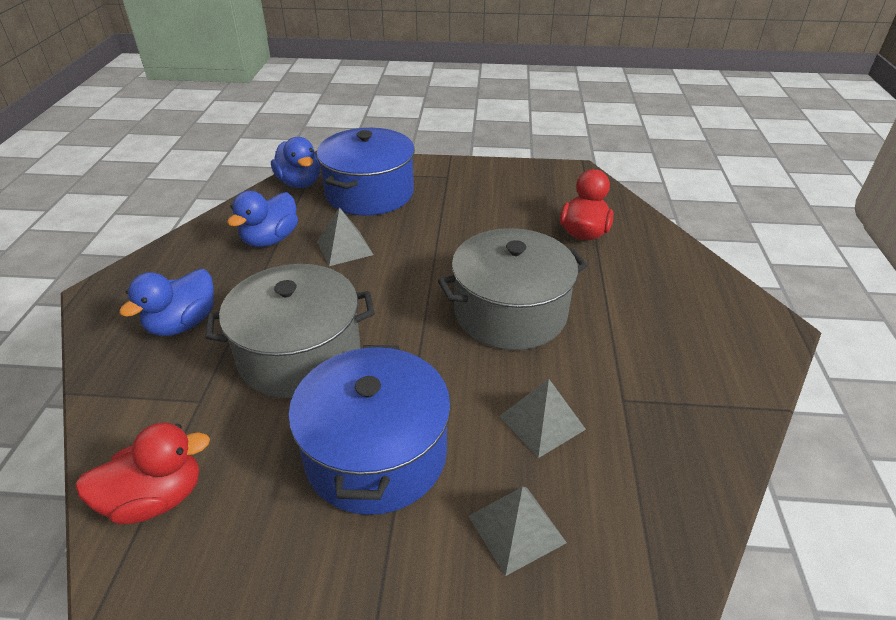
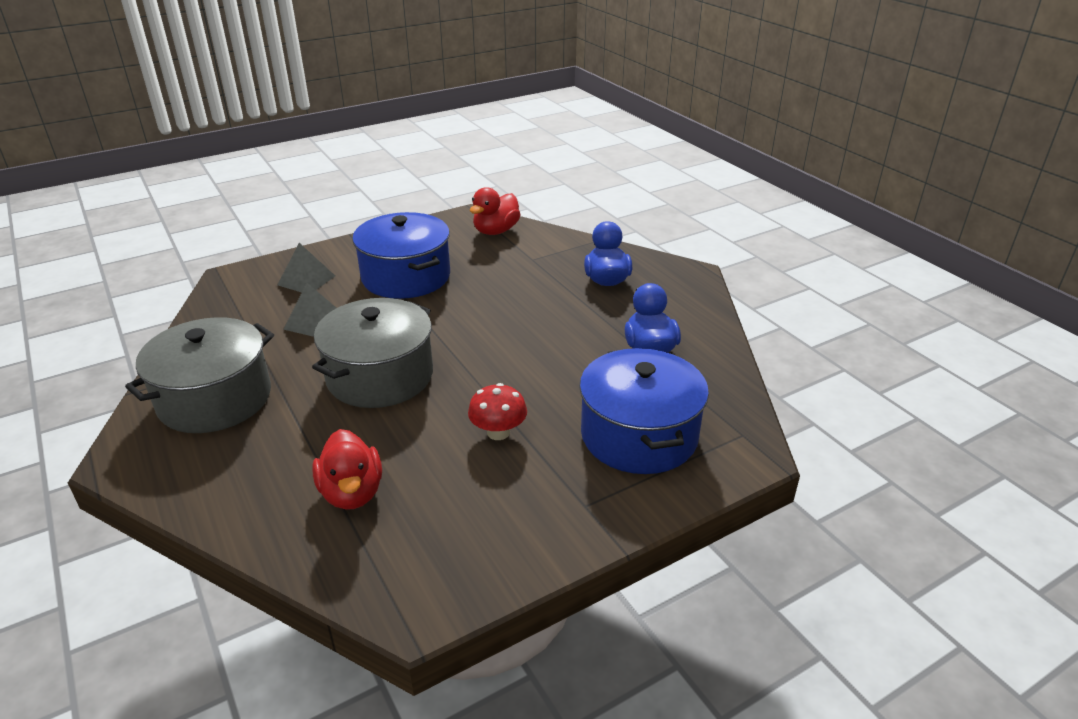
camera: 145 degrees right, 5 degrees down
grey pot [206,264,375,398] -> grey pot moved to [125,317,274,433]
blue duck [271,137,320,188] -> none
grey pyramid [317,207,373,266] -> none
none -> red mushroom [468,383,527,440]

